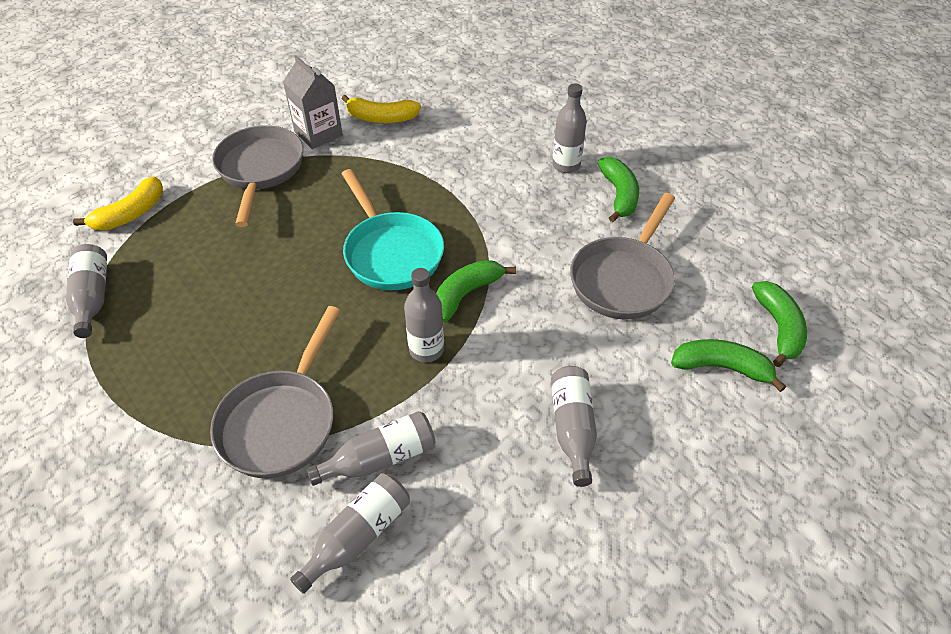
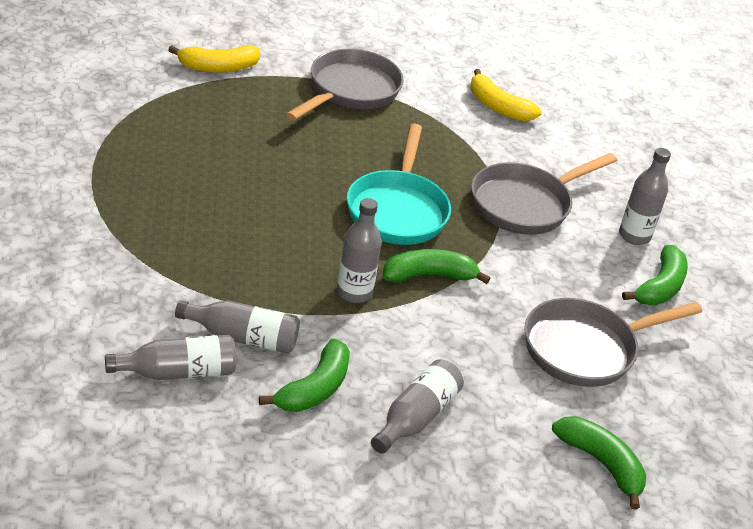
camera: 30 degrees right, 10 degrees down
grey bottle [66,244,107,338] -> none
grey pan [210,306,341,478] -> grey pan moved to [471,153,617,235]
grey carton [283,55,343,149] -> none
green banana [752,281,807,367] -> green banana moved to [259,338,350,412]

